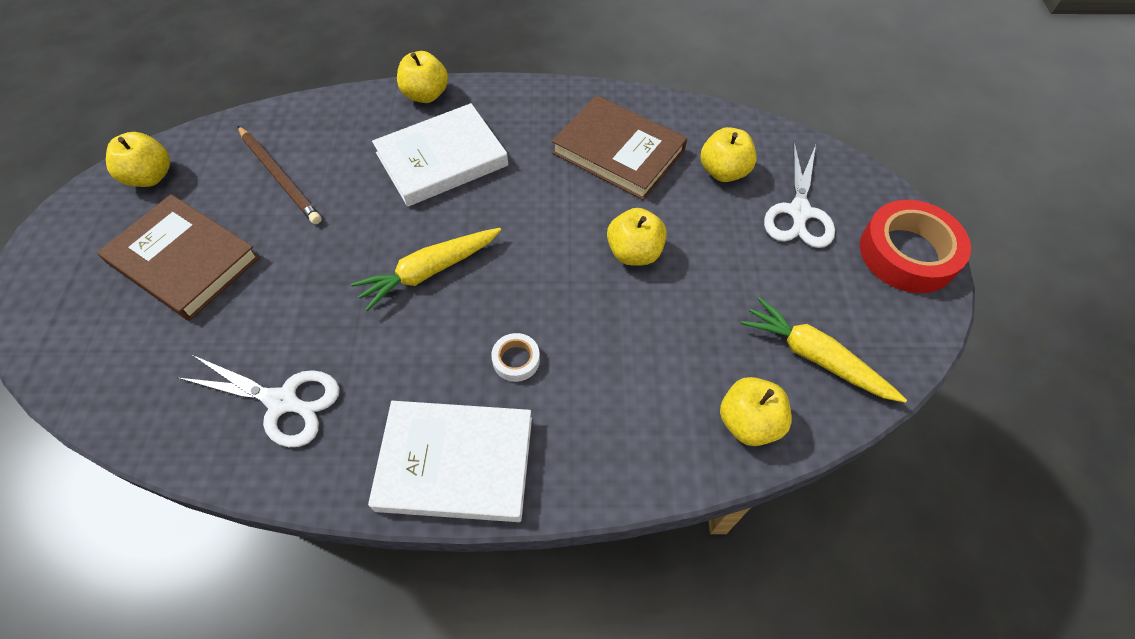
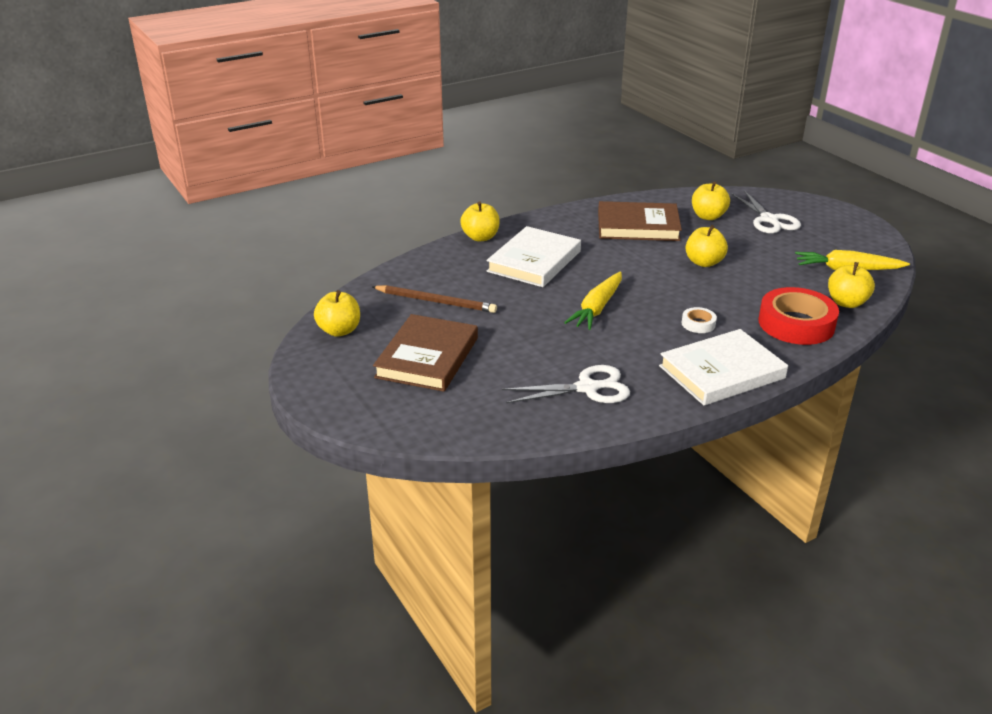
camera: 30 degrees left, 25 degrees down
brown book [97,194,260,321] -> brown book turned 75 degrees counterclockwise [373,314,478,392]
red tape [860,200,971,293] -> red tape moved to [759,287,839,345]

